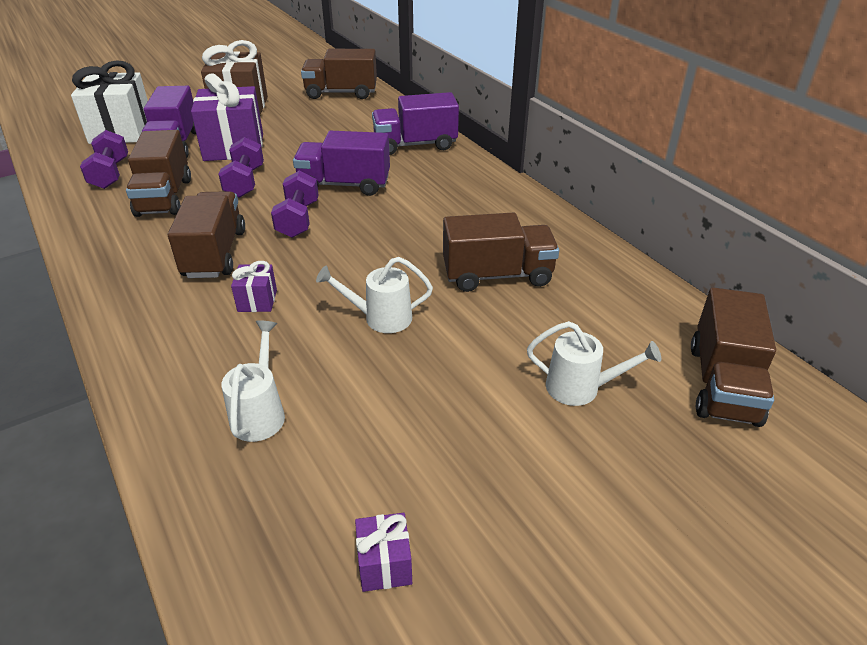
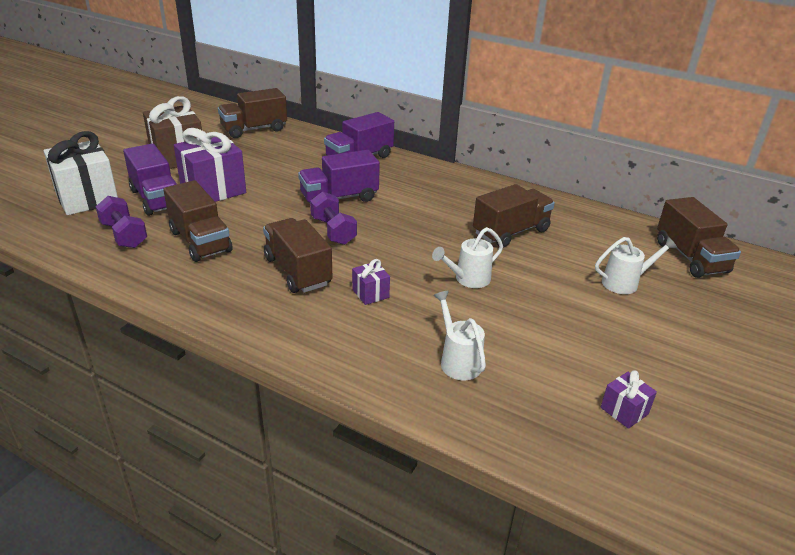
camera: 30 degrees left, 5 degrees down
purple dumbbell [219,137,264,198] -> none

